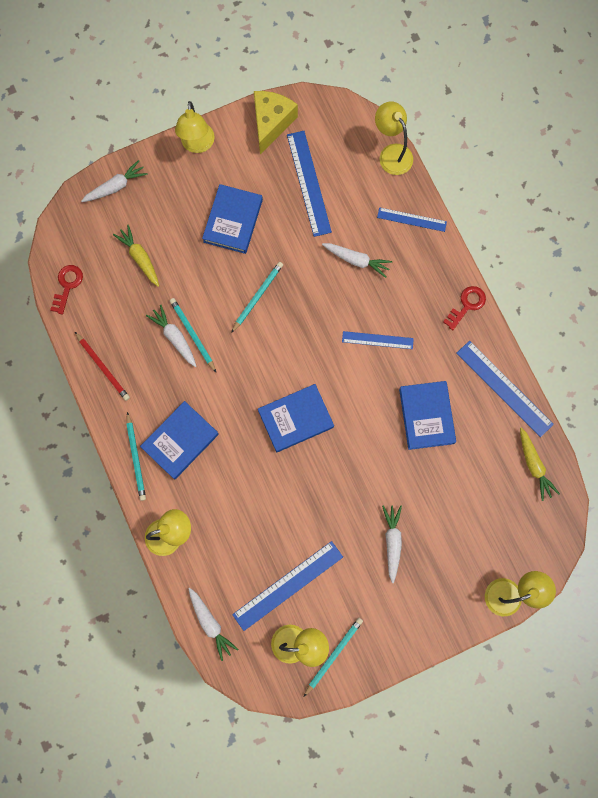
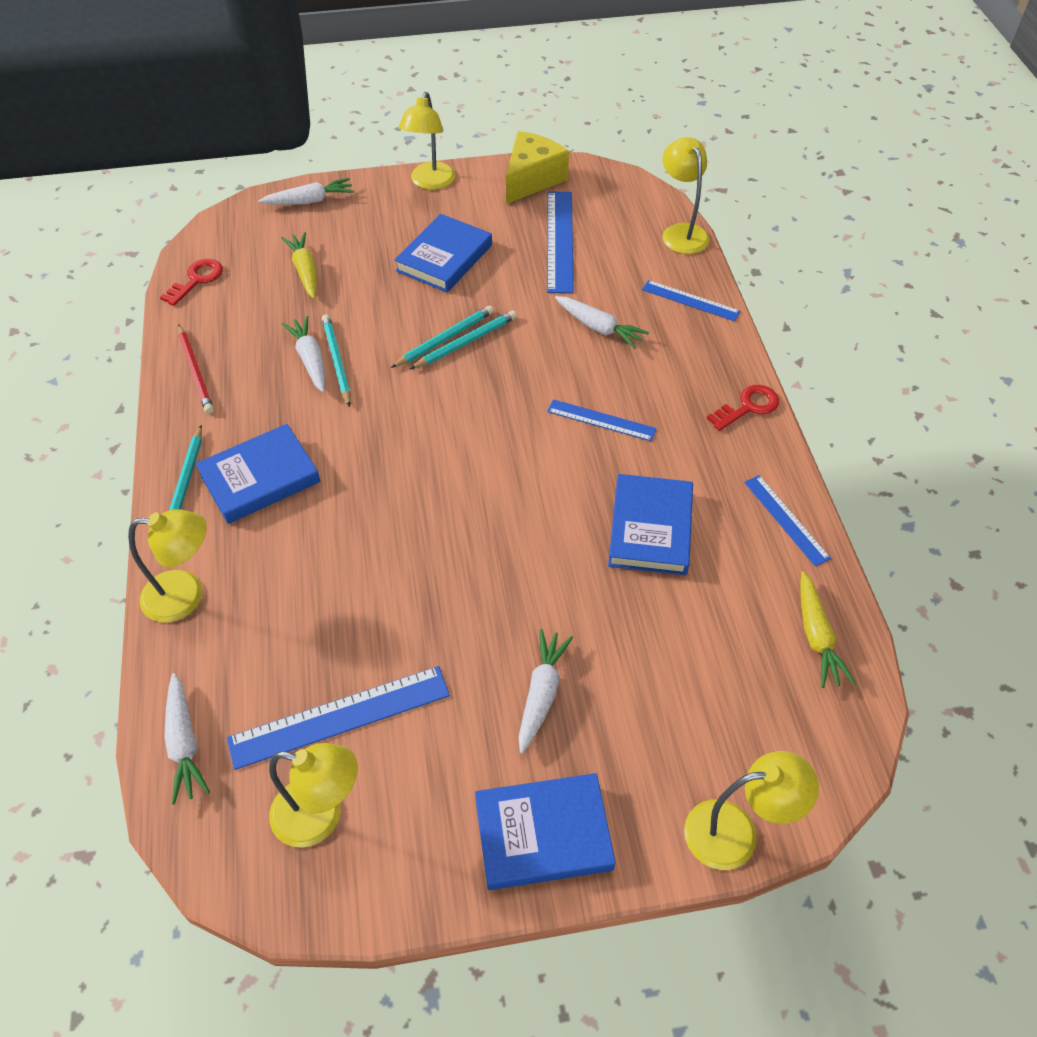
camera: 15 degrees right, 25 degrees down
blue book [258,384,334,452] -> blue book moved to [475,773,616,890]
turquoise pencil [304,618,363,697] -> turquoise pencil moved to [410,311,517,369]
blue ruler [456,341,554,437] -> blue ruler [744,475,831,567], size x0.61

